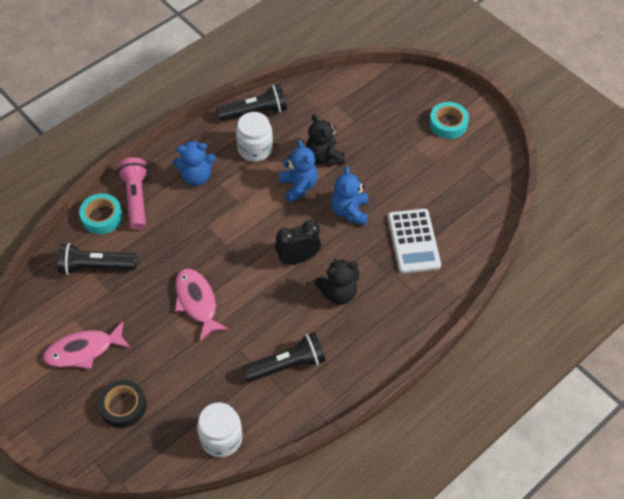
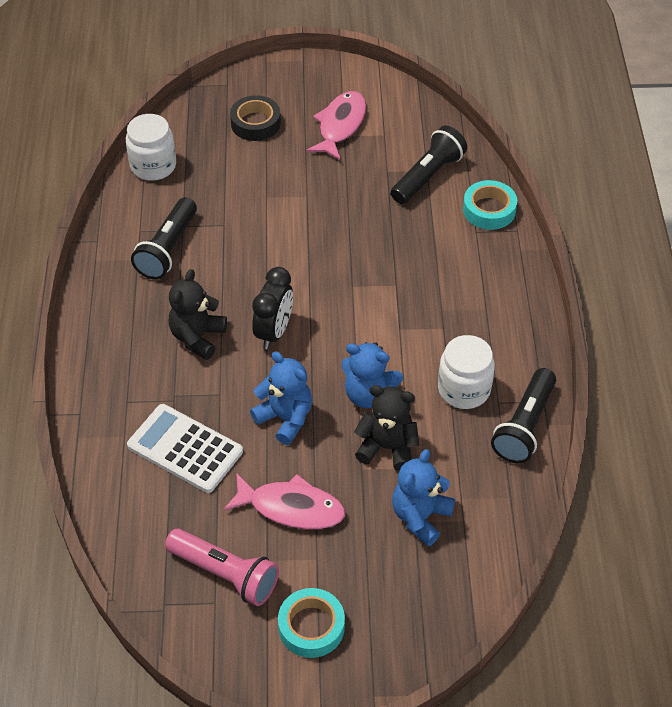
camera: 130 degrees right, 5 degrees down
pink flashlight [118,157,148,230] -> pink flashlight moved to [165,528,279,606]
blue teddy bear [172,140,216,186] -> blue teddy bear moved to [392,449,455,546]
pink fish [175,268,229,341] -> pink fish moved to [223,473,345,529]

